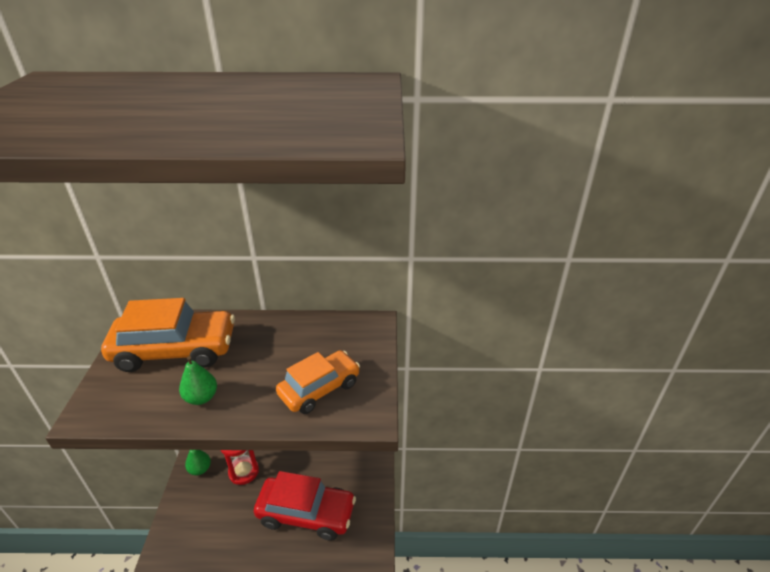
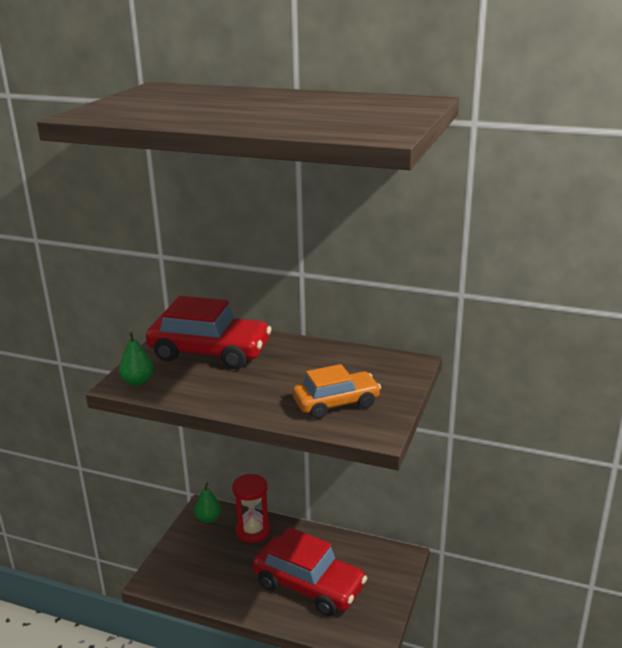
camera: 20 degrees right, 10 degrees down
orange car [101,298,235,372] -> red car [146,296,272,369]
green pear [179,356,217,405] -> green pear moved to [119,332,154,386]

